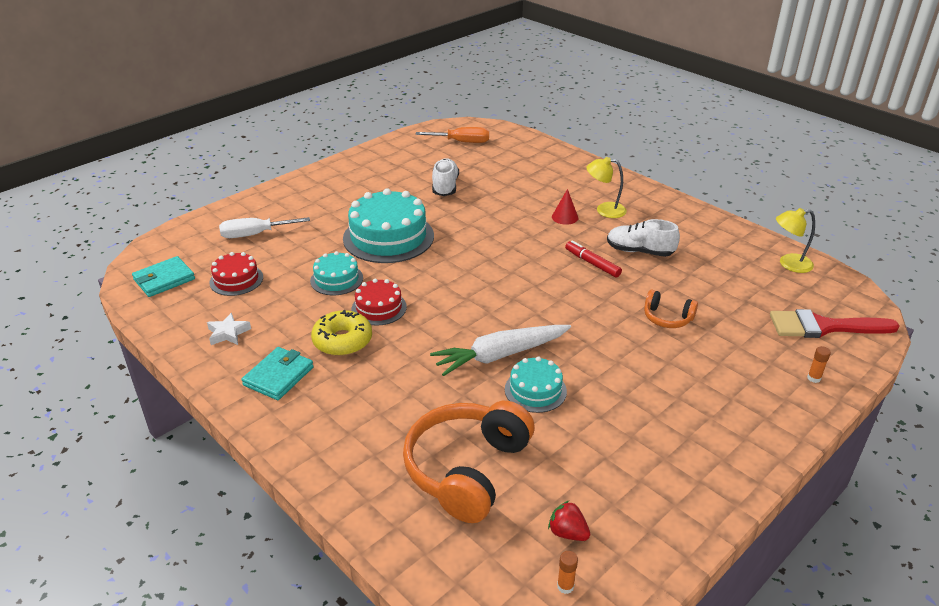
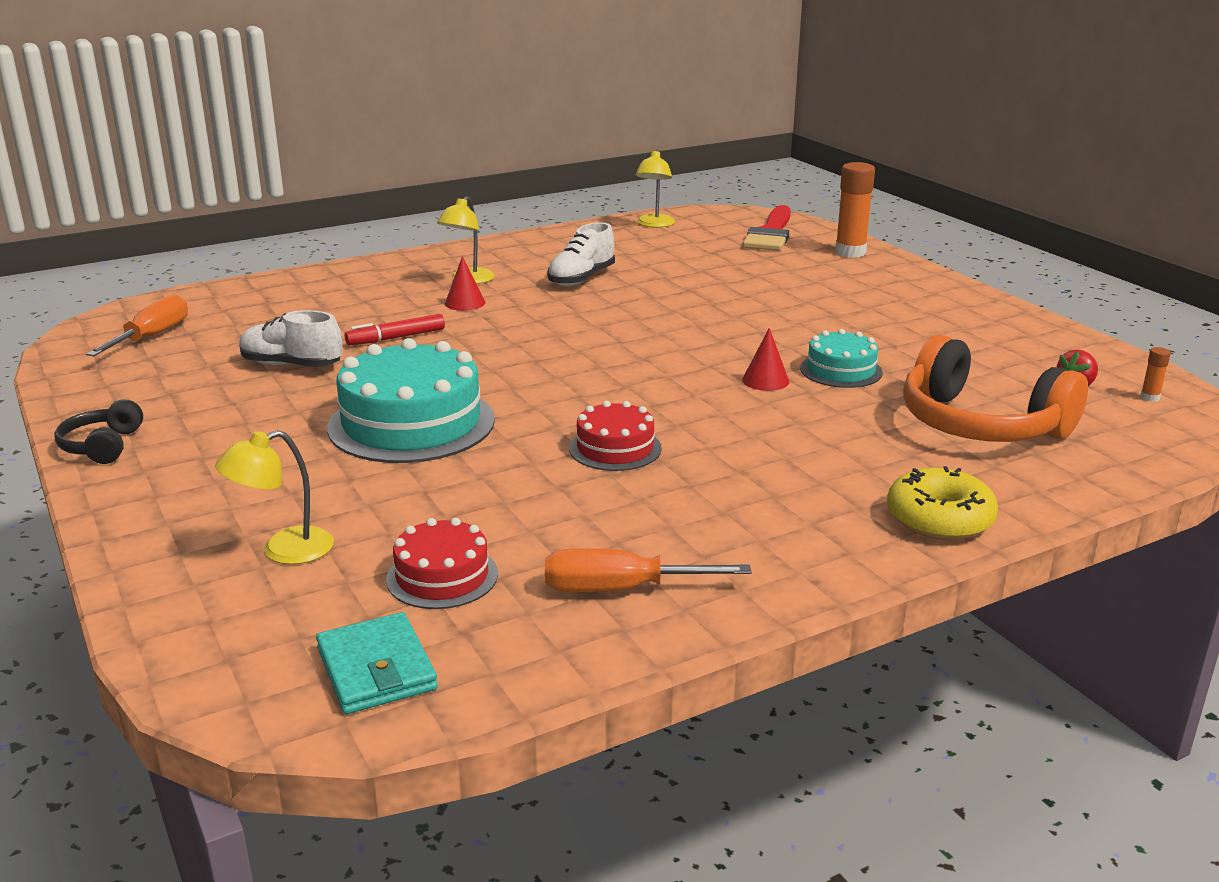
camera: 75 degrees left, 10 degrees down
white star [207,313,251,345] -> orange screwdriver [545,548,751,592]
white screwdriver [219,217,310,238] -> yellow lamp [215,430,334,564]
turquoise wallet [241,347,314,400] -> none
turquoise cake [310,251,363,295] -> none
yellow donut [311,310,372,356] -> yellow donut moved to [887,466,998,540]
white carrot [430,325,571,376] -> red cone [742,328,789,391]
red marker [565,240,622,278] -> red marker moved to [345,314,445,345]
orange headphones [644,290,698,328] -> none
orange glue stick [807,346,831,383] -> orange glue stick [835,162,875,258], size x2.25
none -> black headphones [54,399,143,464]

